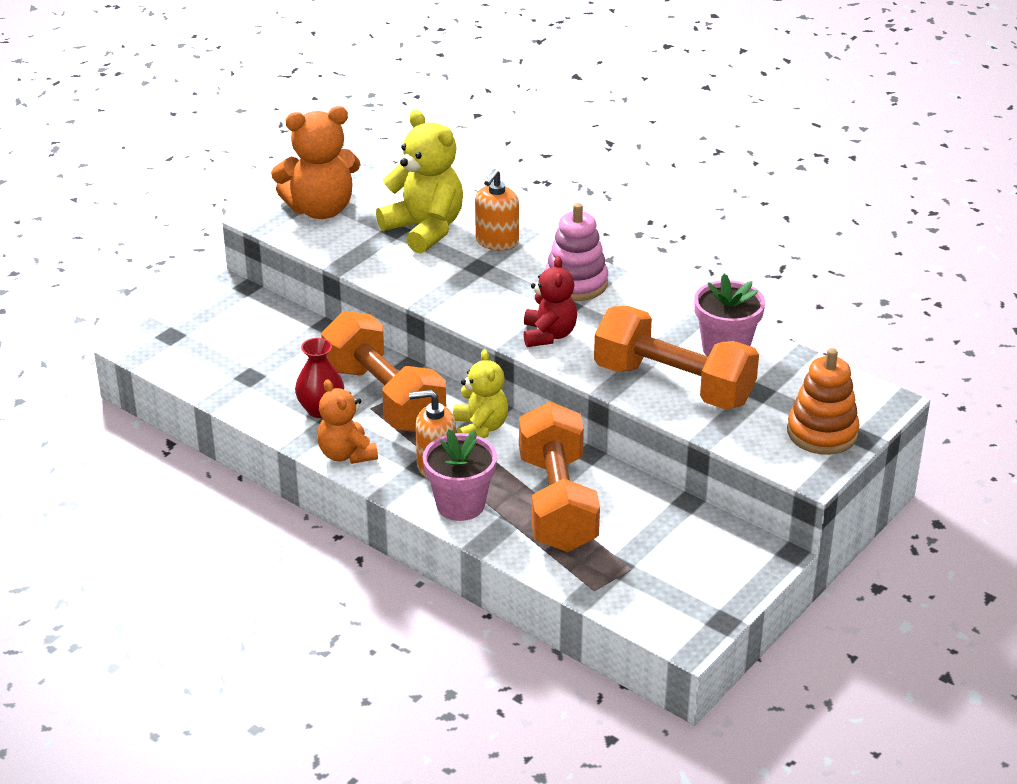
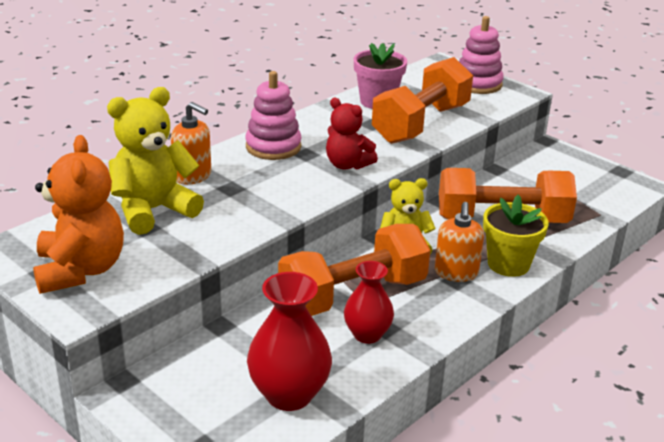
camera: 85 degrees left, 5 degrees down
orange teddy bear [317,379,378,464] -> none
pink flower pot [423,429,497,521] -> yellow flower pot [483,195,549,277]
red teddy bear [524,256,577,347] -> red teddy bear turned 150 degrees counterclockwise [326,98,378,170]
orange stacking toy [787,348,860,455] -> pink stacking toy [459,16,504,94]
none -> red vase [247,272,332,411]

